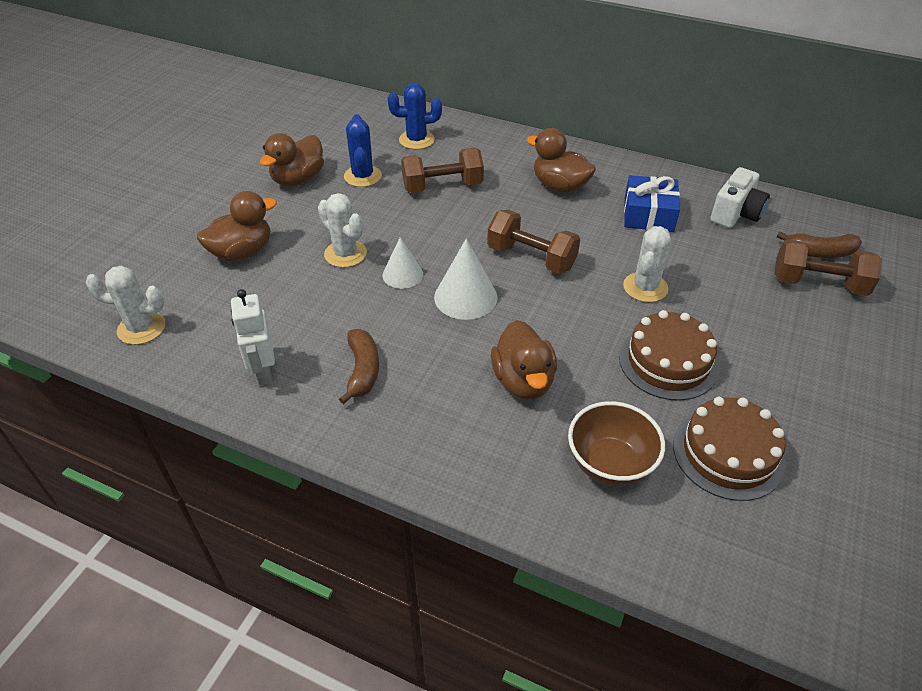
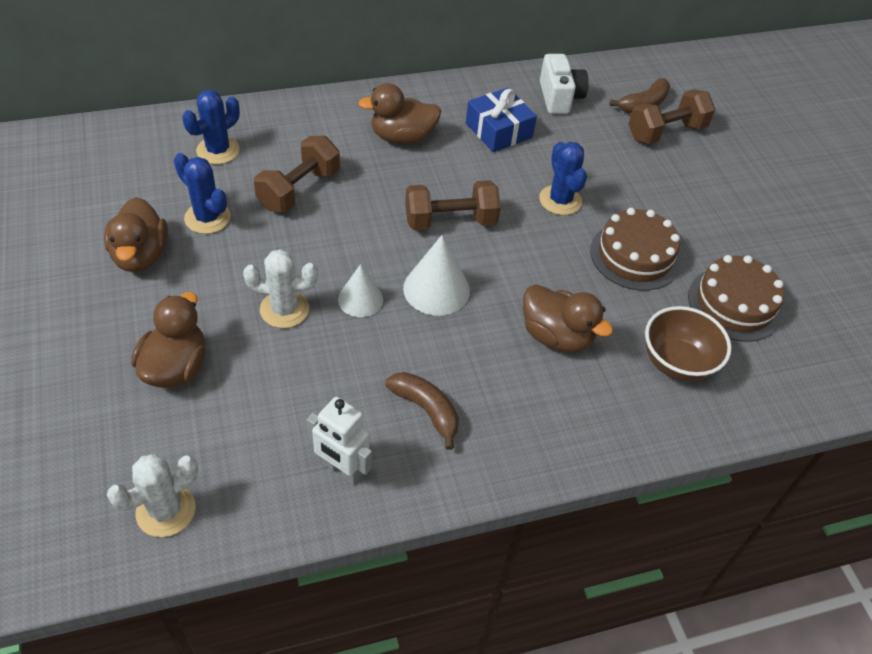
camera: 45 degrees left, 5 degrees up
white cactus [623,226,671,302] -> blue cactus [539,142,587,215]

